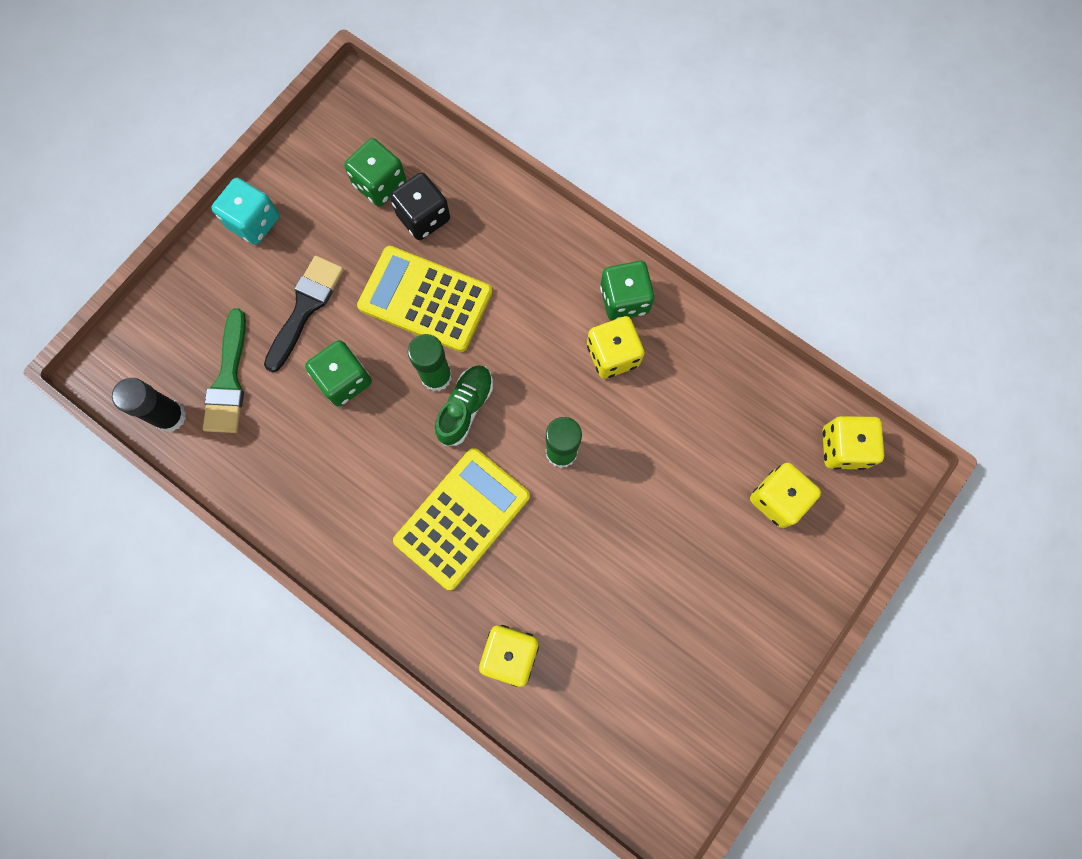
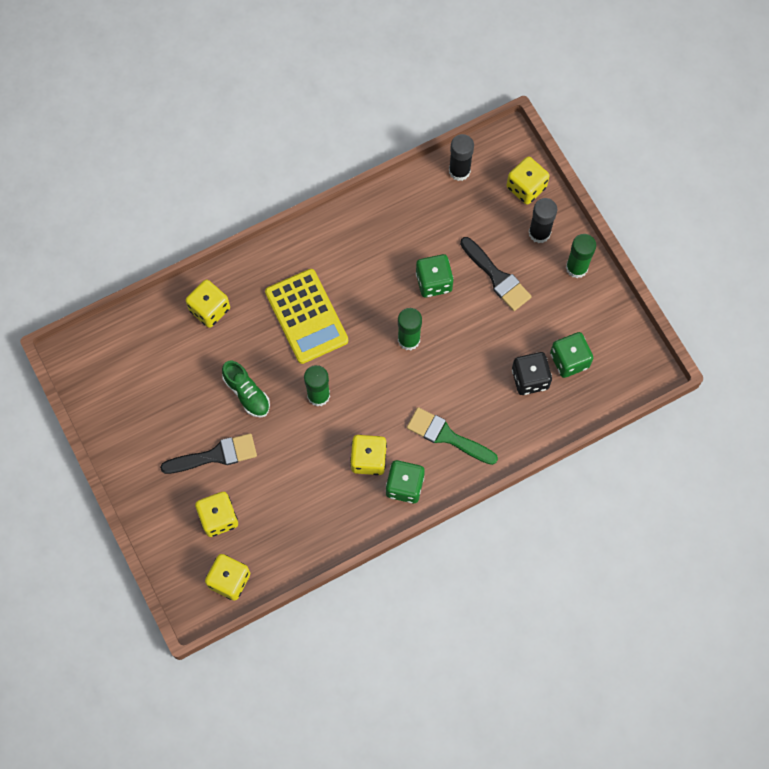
camera: 115 degrees right, 5 degrees down
green brush [202,308,246,433] -> green brush moved to [407,407,498,465]
turquoise dice [211,178,279,245] -> green glue stick [566,234,596,278]
yellow calculator [357,246,492,352] -> none
green shoe [435,365,493,446] -> green shoe moved to [222,361,270,418]
none -> black brush [160,433,257,474]
none -> yellow dice [506,157,550,204]
none -> black glue stick [529,198,557,243]

